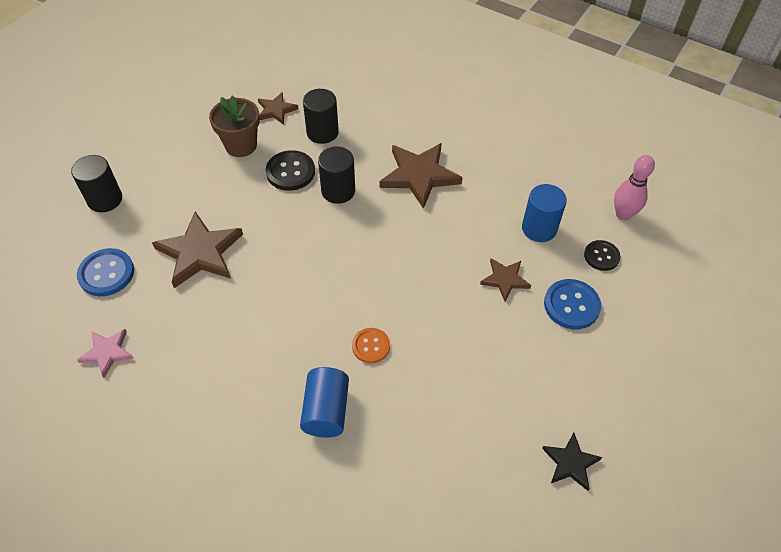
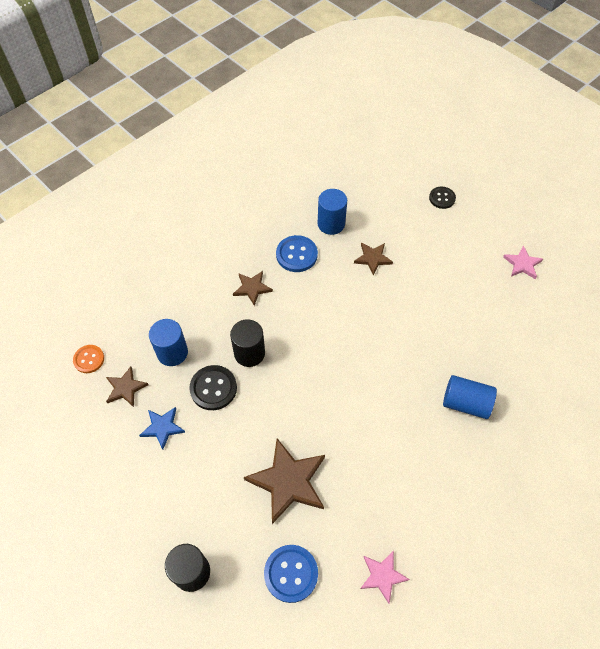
camera: 75 degrees left, 5 degrees up
brown flower pot [209,95,260,157] -> blue star [139,407,185,450]
black cylinder [303,89,339,144] -> blue cylinder [149,319,188,366]
orange button [352,328,390,363] -> orange button moved to [73,345,104,373]
brown star [380,143,463,209] -> brown star [233,271,273,306], size x0.55
black star [542,433,602,491] -> pink star [503,246,543,279]
blue button [544,279,601,329] -> blue button moved to [276,235,318,272]
black button [584,240,621,271] -> black button moved to [429,187,456,209]
pink bowling pin [614,155,655,220] -> none

